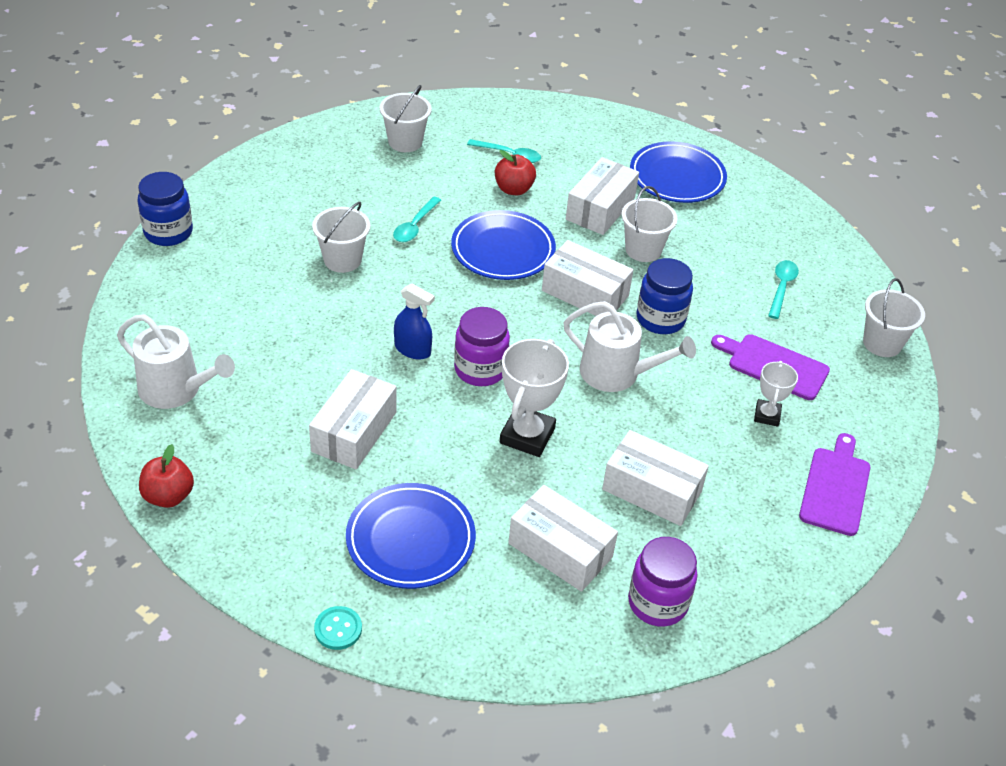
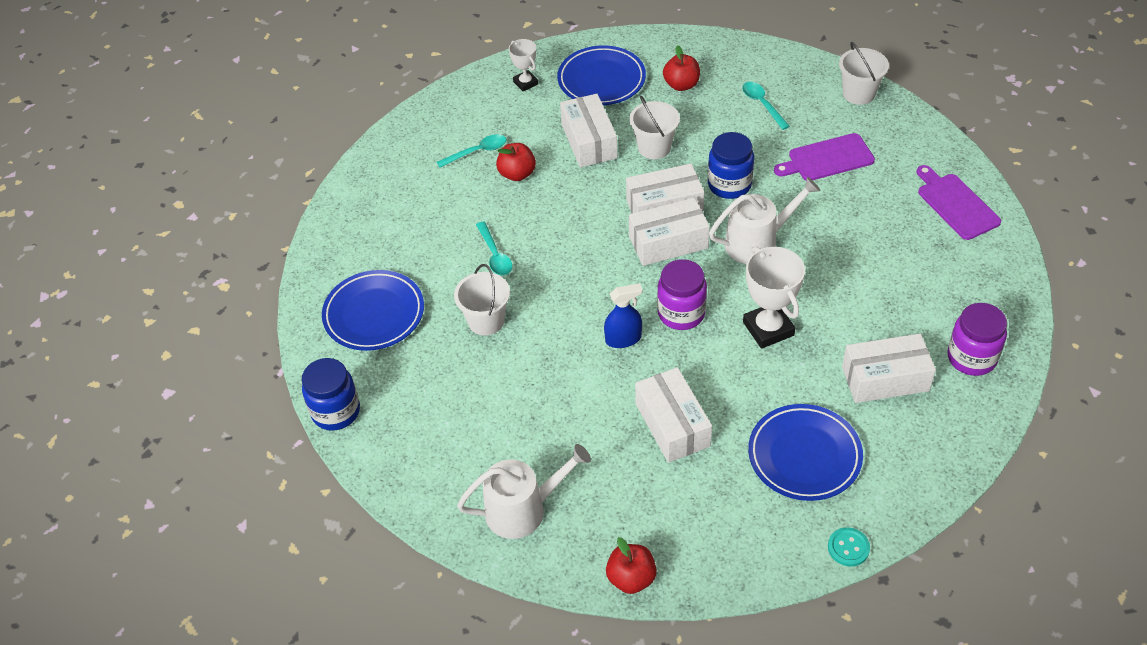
camera: 40 degrees left, 5 degrees up
white bucket [379,85,432,152] -> none
blue plate [451,210,556,280] -> blue plate moved to [322,270,424,351]
white box [602,430,709,526] -> white box moved to [629,197,710,266]
white trophy [754,361,798,427] -> white trophy moved to [509,39,538,91]
none -> red apple [663,45,700,91]

